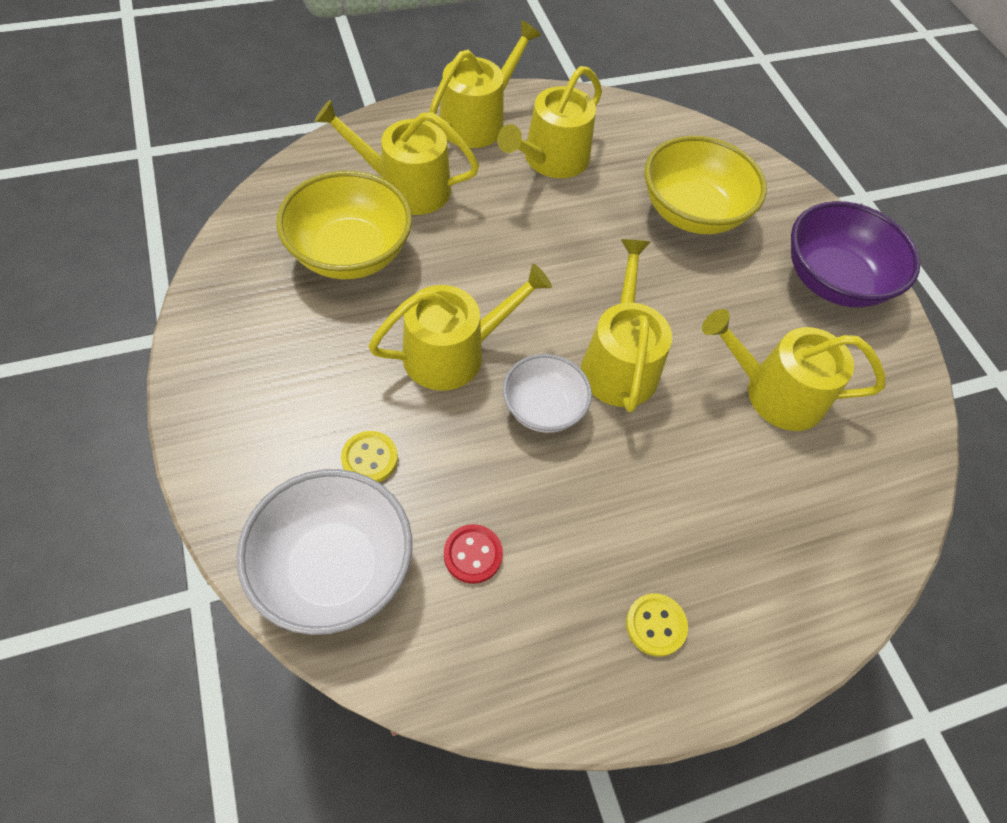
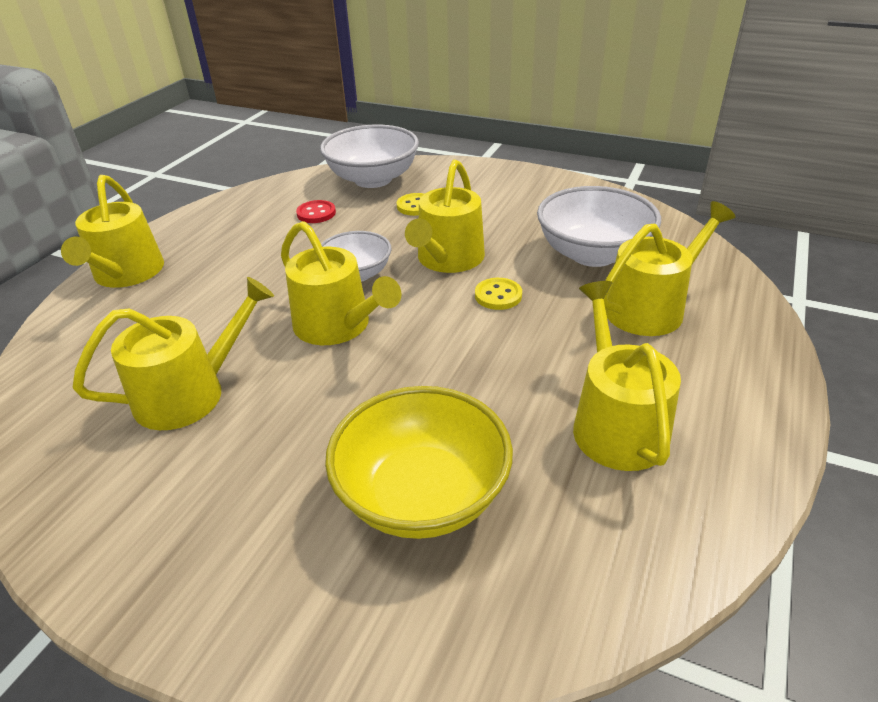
camera: 140 degrees right, 20 degrees down
yellow bowl [276,171,412,279] -> white bowl [537,186,661,267]
yellow watering can [429,20,541,148] -> yellow watering can moved to [61,175,164,288]
yellow button [626,593,688,657] -> yellow button moved to [475,278,522,310]
purple bowl [791,201,920,308] -> none

